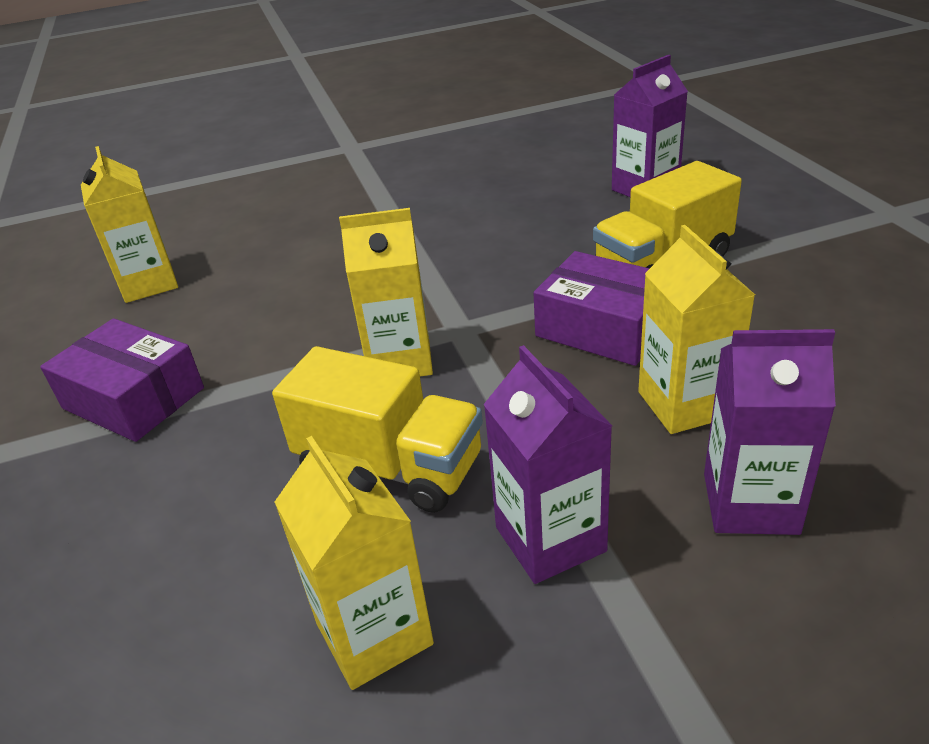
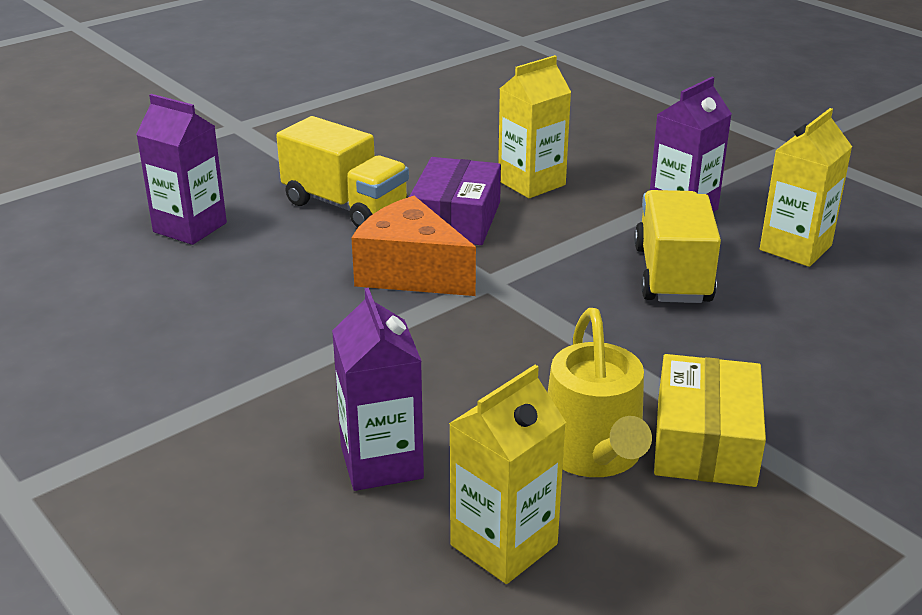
camera: 115 degrees left, 5 degrees down
purple box [40,318,204,442] -> yellow box [654,354,766,487]
yellow carton [339,208,433,376] -> none
purple carton [704,329,836,535] -> purple carton moved to [332,288,424,491]
none -> orange cheese [351,196,476,296]
none -> yellow watering can [548,308,652,477]

